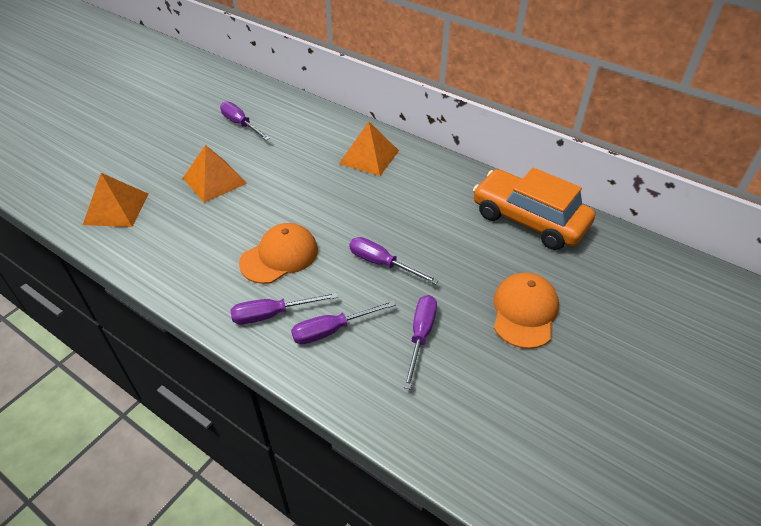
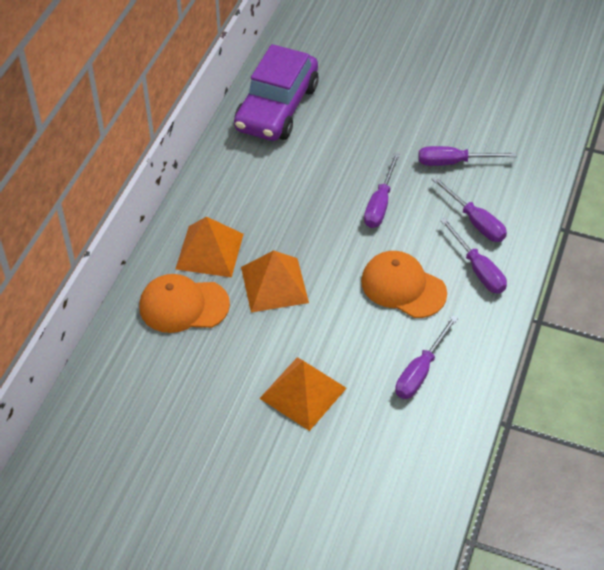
camera: 105 degrees left, 5 degrees up
orange pyramid [83,173,149,227] -> orange pyramid moved to [241,250,309,312]
purple screwdriver [220,101,270,140] -> purple screwdriver moved to [395,316,458,399]
orange car [473,168,595,250] -> purple car [234,44,318,141]
orange cap [494,273,559,349] -> orange cap moved to [139,274,230,333]

